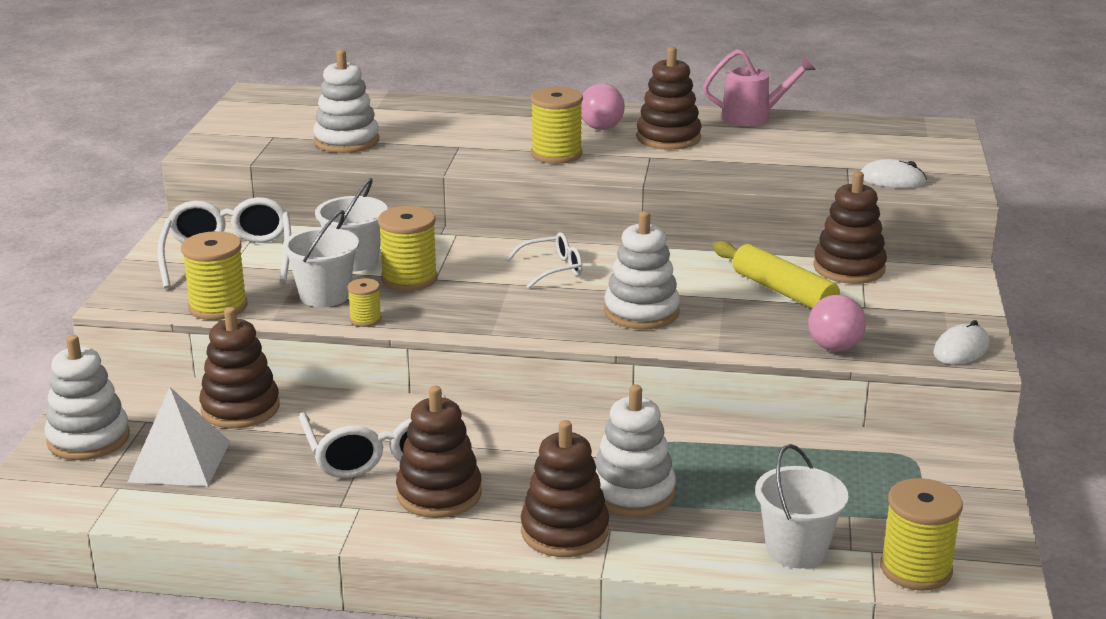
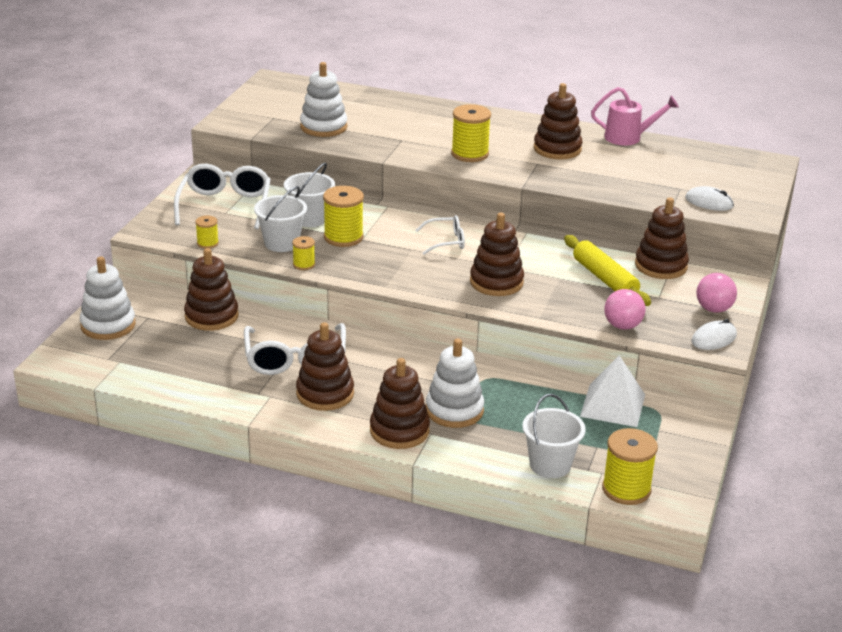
camera: 10 degrees right, 5 degrees up
white pyramid [127,387,230,486] -> white pyramid moved to [580,356,645,427]
yellow spool [181,231,247,320] -> yellow spool [195,215,219,249], size x0.54
pink ball [581,84,625,130] -> pink ball moved to [696,273,737,313]
white stacking toy [604,211,680,330] -> brown stacking toy [470,213,524,296]

